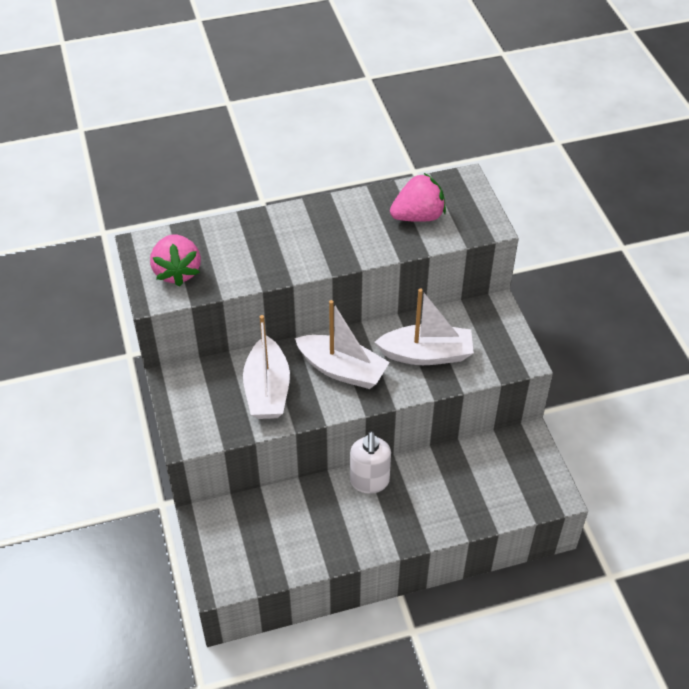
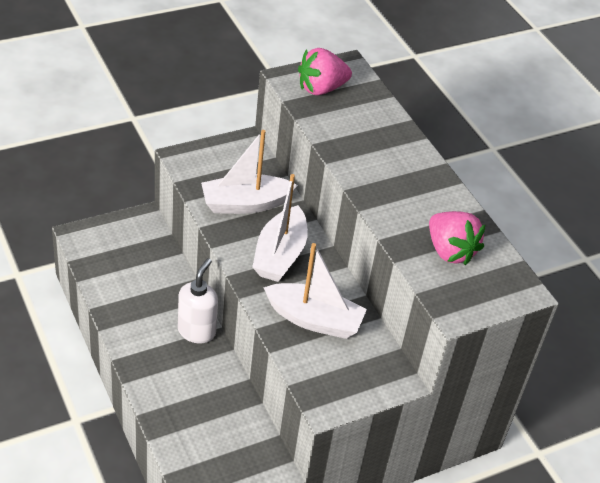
camera: 75 degrees right, 5 degrees down
white soap dispenser [350,431,391,494] -> white soap dispenser turned 120 degrees clockwise [178,258,218,343]
white boat [375,288,474,365] -> white boat turned 60 degrees counterclockwise [263,243,367,339]

